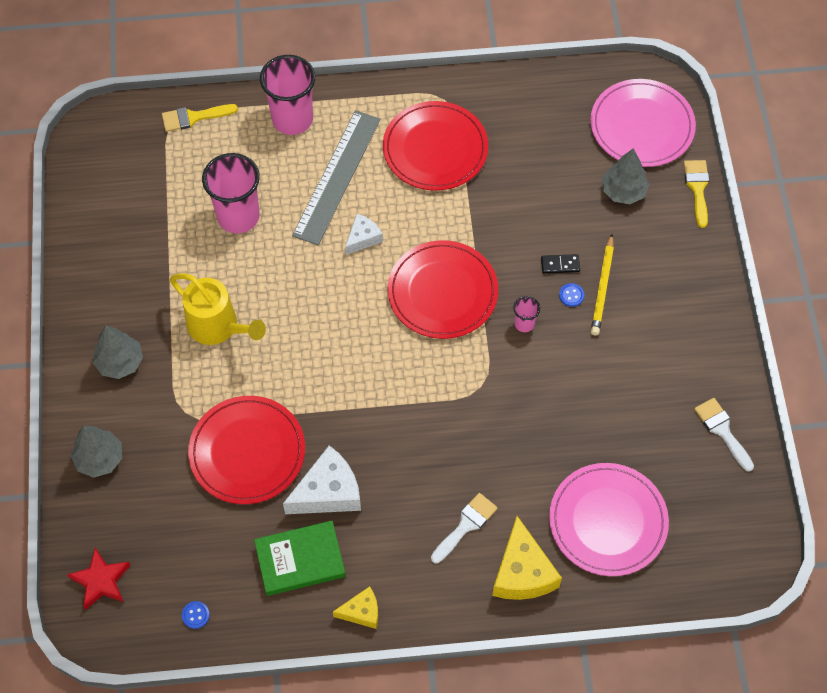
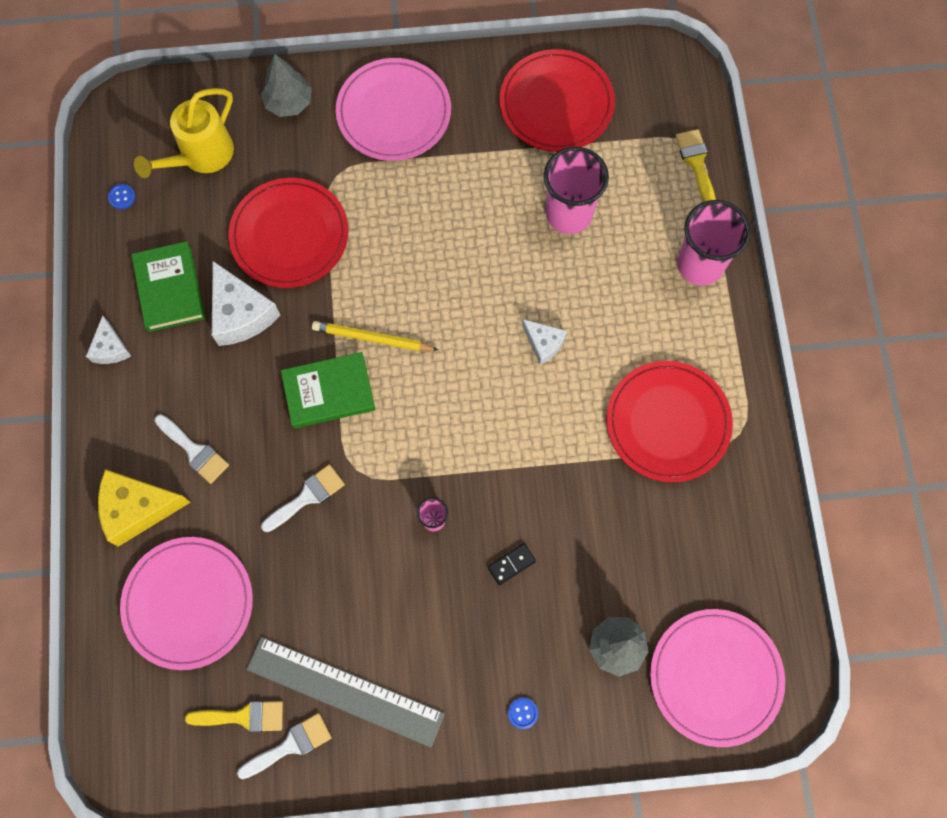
camera: 90 degrees right, 10 degrees up
red star [67,548,131,610] -> none
grey tree [93,325,143,379] -> pink plate [336,58,451,161]
yellow watering can [170,273,266,345] -> yellow watering can moved to [134,88,234,178]
grey ruler [292,110,381,245] -> grey ruler moved to [247,637,445,748]
yellow cheese [333,586,378,629] -> white cheese [86,315,131,364]
red plate [387,240,498,339] -> red plate moved to [500,49,615,152]
black domino [541,254,580,274] -> black domino turned 60 degrees clockwise [487,543,536,585]
blue button [559,283,584,307] -> blue button moved to [508,698,538,729]
yellow pencil [591,234,614,336] -> yellow pencil moved to [312,321,439,351]
yellow brush [684,160,709,228] -> yellow brush moved to [185,701,283,732]
none -> white brush [261,464,345,532]
none -> green book [281,352,375,428]

